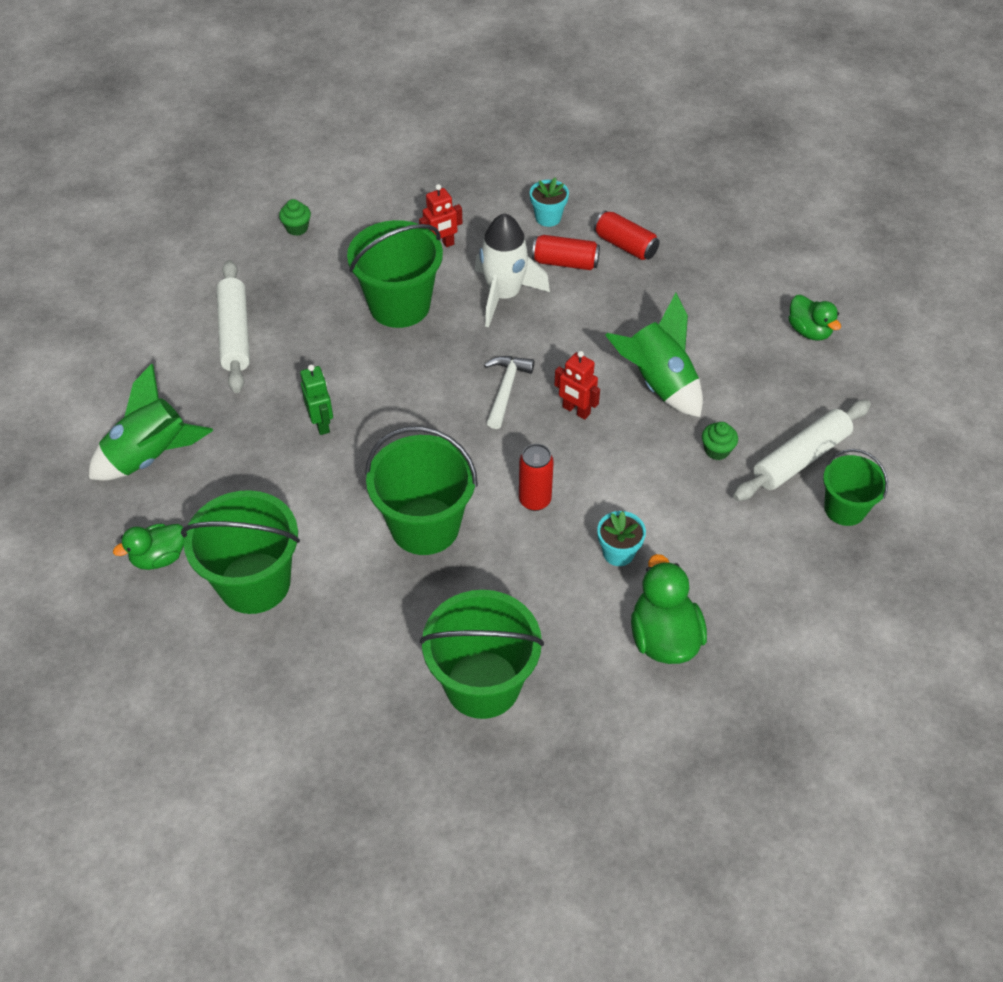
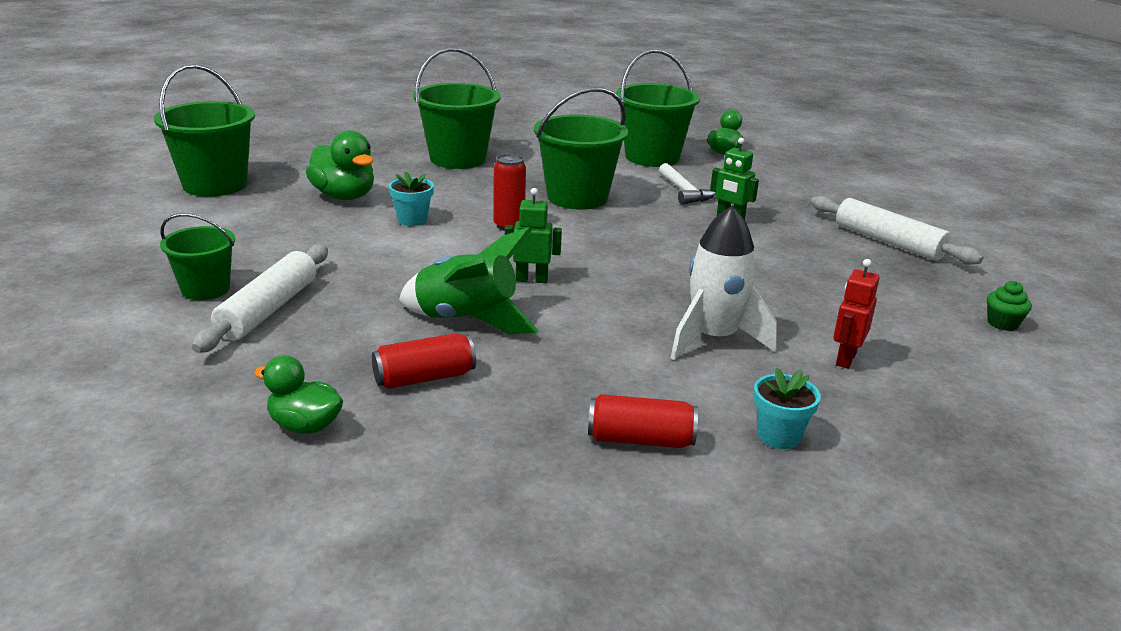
camera: 145 degrees right, 25 degrees down
green rocket [89,364,213,481] -> none
green bucket [347,220,443,328] -> green bucket moved to [154,64,255,197]
white hammer [484,356,535,429] -> white hammer moved to [659,163,716,205]
red can [532,235,600,270] -> red can moved to [372,333,476,389]
red robot [554,351,600,420] -> green robot [505,188,562,283]
green cupcake [702,422,738,460] -> none

